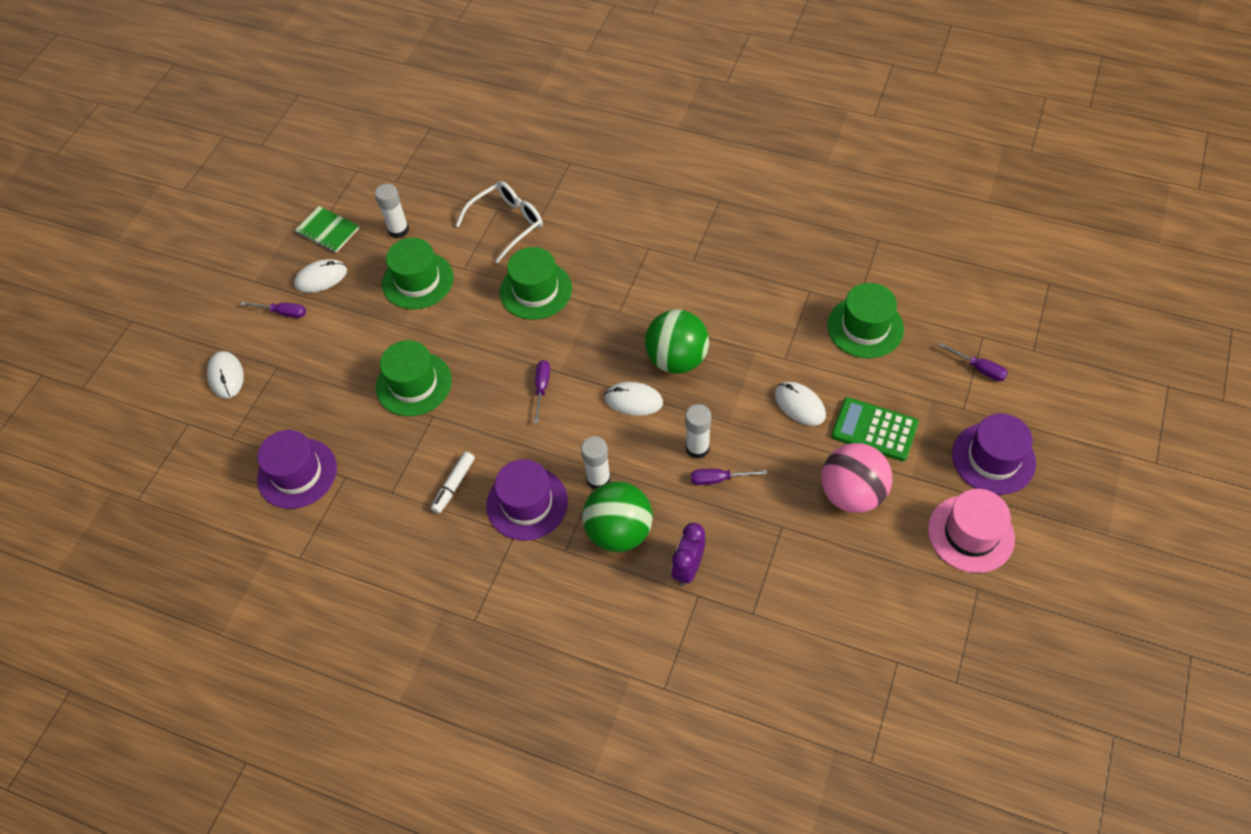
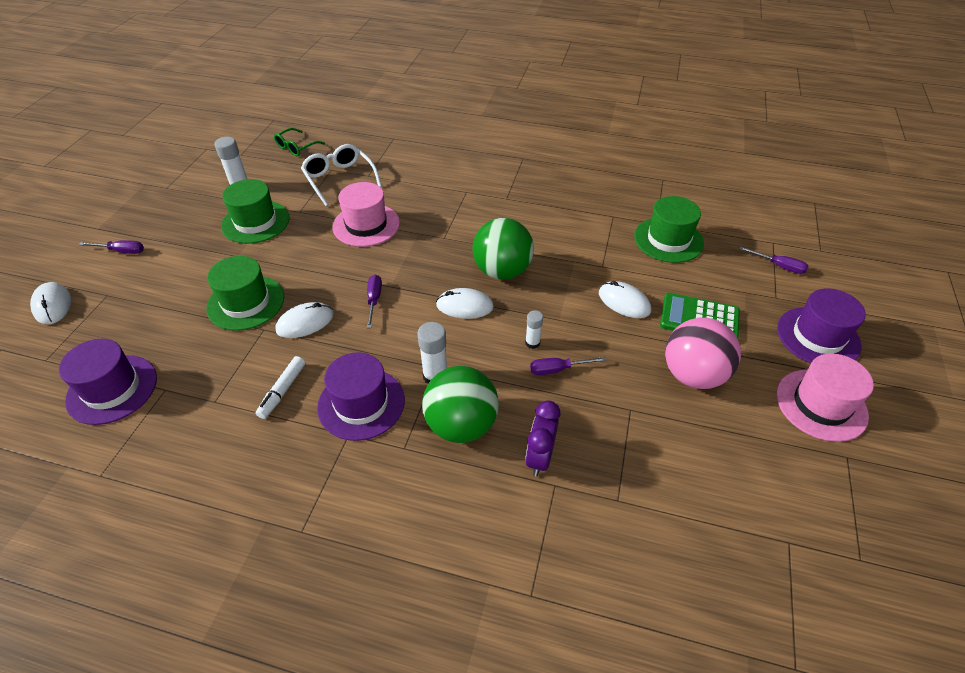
camera: 10 degrees left, 10 degrees down
white mouse [294,259,347,293] -> white mouse moved to [275,302,334,338]
green notebook [295,206,359,253] -> none
white glasses [455,181,542,263] -> white glasses turned 75 degrees counterclockwise [301,144,382,206]
green hat [500,247,572,320] -> pink hat [333,182,400,247]
white glue stick [685,404,711,459] -> white glue stick [525,310,543,349], size x0.62
none -> green glasses [274,128,325,156]

